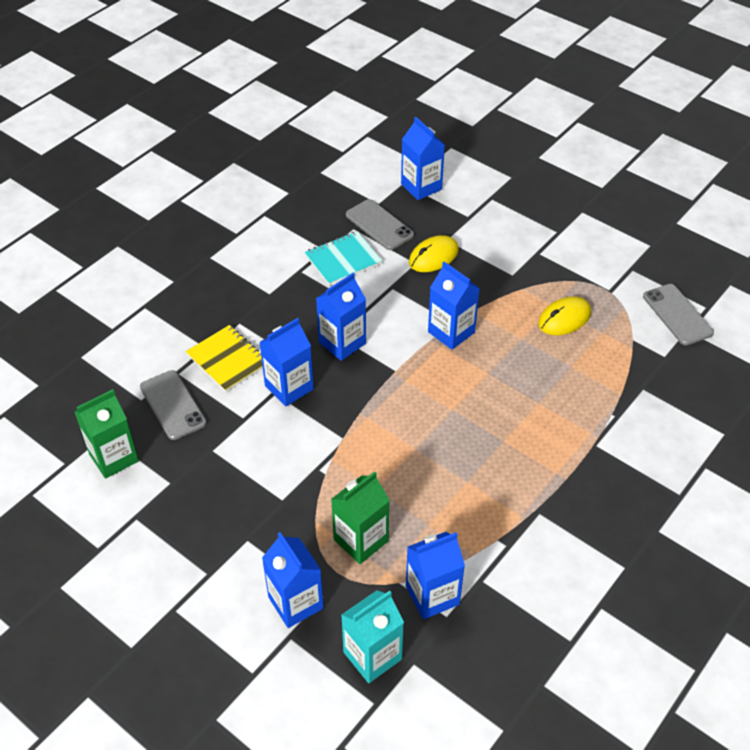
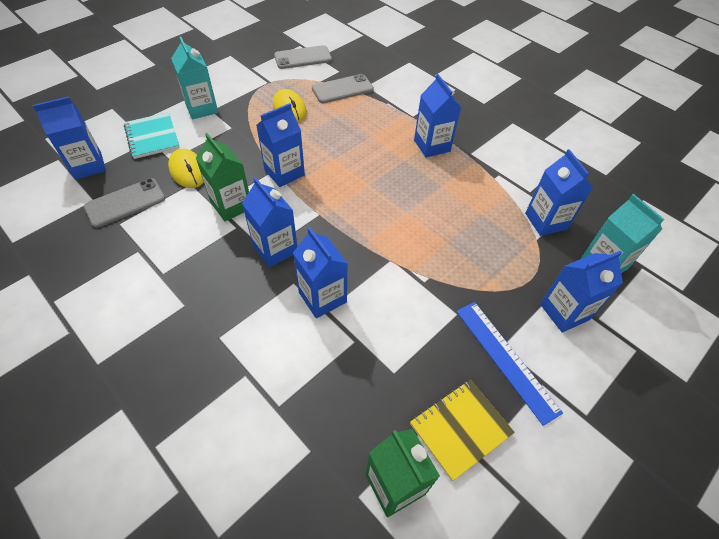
camera: 85 degrees left, 5 degrees up
grey phone [140,370,207,440] -> grey phone moved to [312,74,374,103]
yellow notebook [186,325,263,392] -> yellow notebook moved to [410,380,515,481]
turquoise notebook [305,231,382,285] -> turquoise notebook moved to [124,112,180,159]
green carton [331,471,390,564] -> green carton moved to [196,133,249,221]
none -> turquoise carton [171,37,218,119]
none -> blue carton [414,74,461,157]
none -> blue ruler [456,302,563,426]

